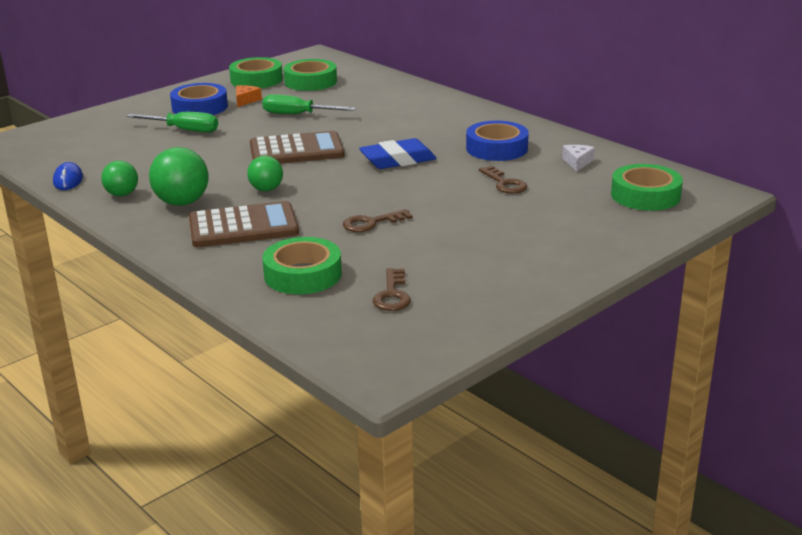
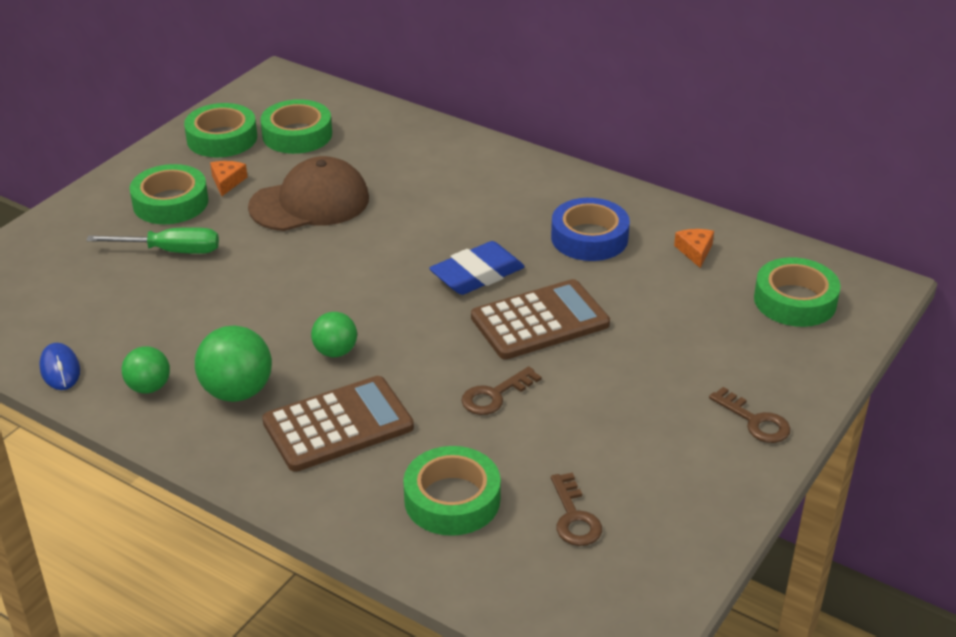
camera: 15 degrees left, 10 degrees up
blue tape [170,83,228,115] -> green tape [130,164,208,224]
brown calculator [250,131,345,164] -> brown calculator moved to [471,279,610,359]
green screwdriver [262,94,356,114] -> brown cap [248,156,369,231]
brown key [479,166,527,194] -> brown key moved to [709,387,791,443]
white cheese [562,145,595,171] -> orange cheese [674,229,714,268]

